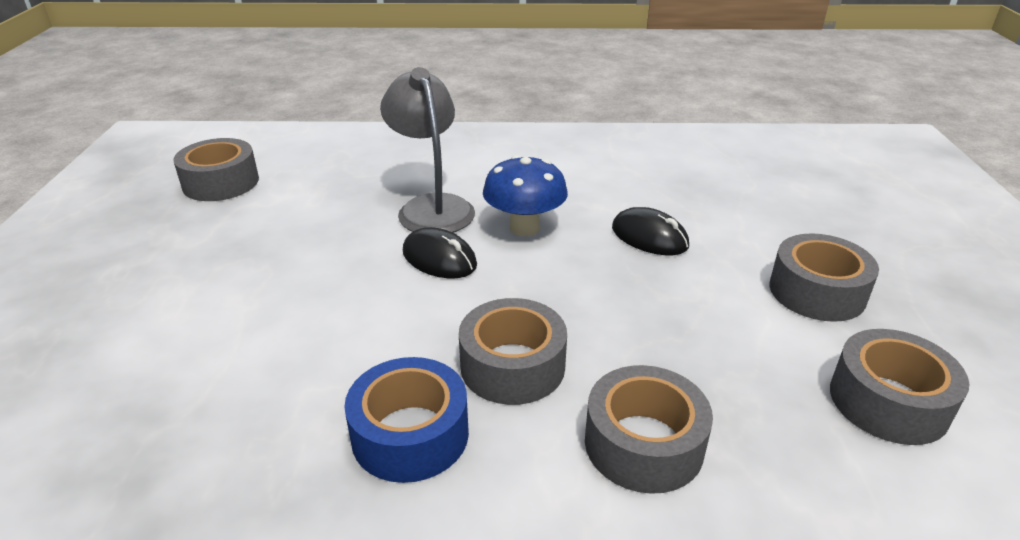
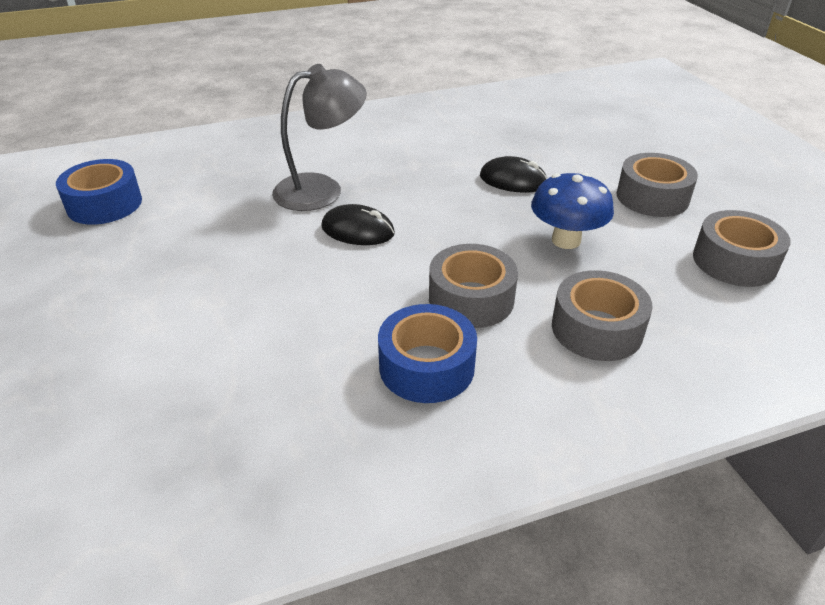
camera: 20 degrees left, 5 degrees up
grey tape [173,138,259,201] -> blue tape [56,159,142,225]
grey lamp [380,67,475,233] -> grey lamp turned 105 degrees clockwise [272,64,367,211]
blue mushroom [483,155,568,236] -> blue mushroom moved to [531,173,614,249]

